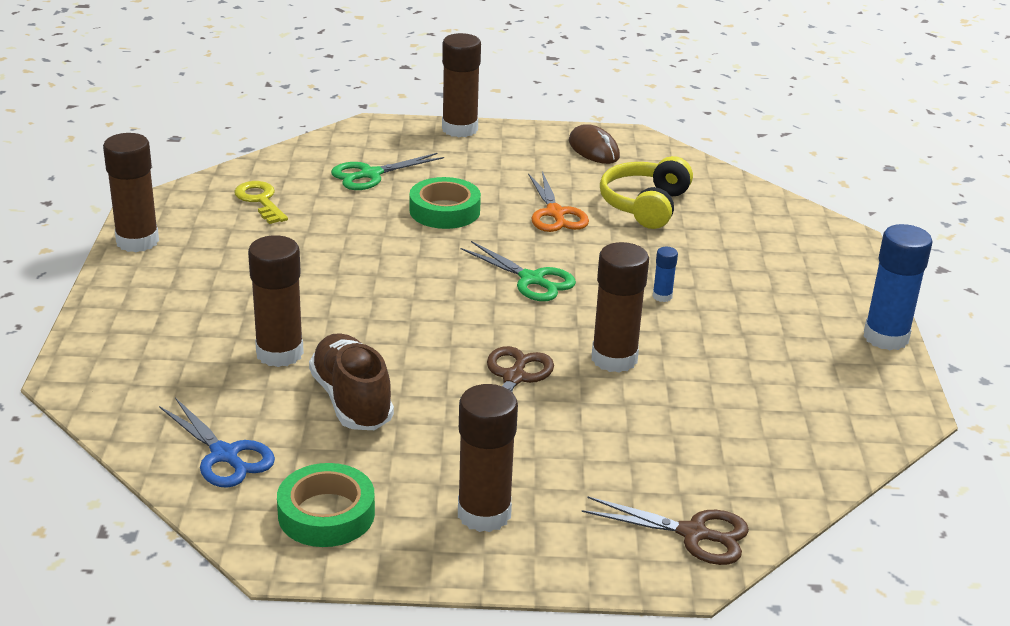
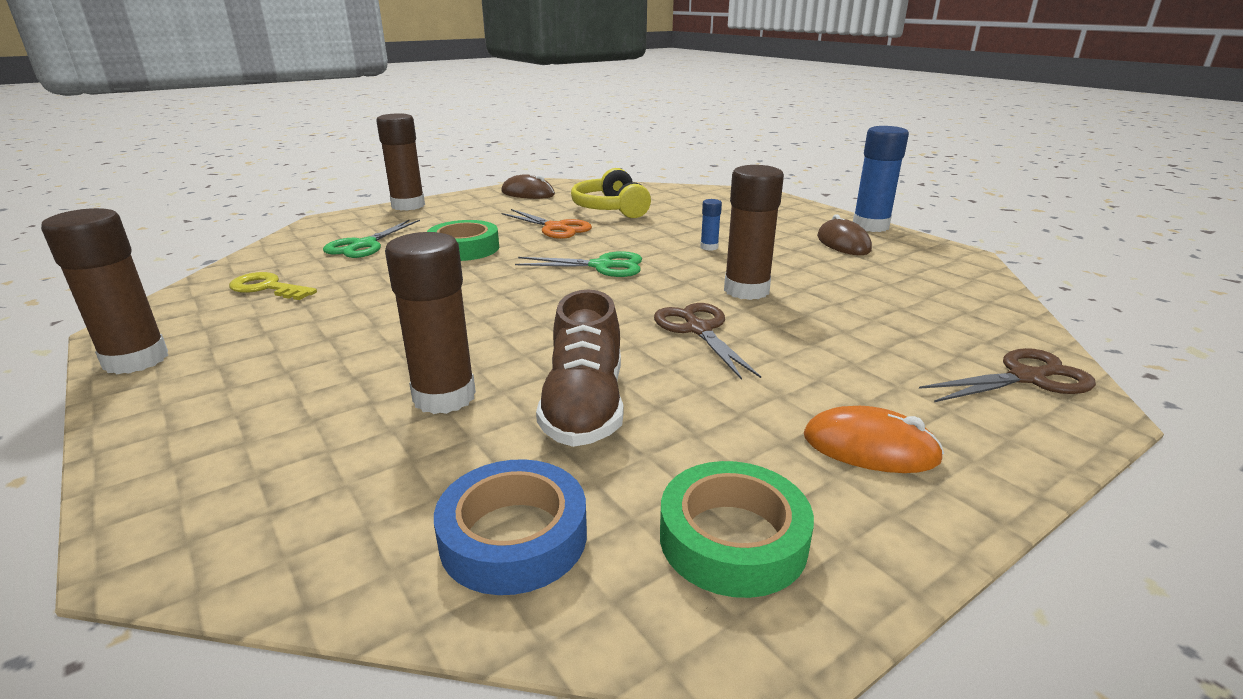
camera: 35 degrees left, 5 degrees down
blue scissors [159,398,275,488] -> blue tape [434,459,587,595]
brown shoe [309,333,394,430] -> brown shoe turned 120 degrees counterclockwise [536,289,623,447]
brown glue stick [458,384,518,532] -> orange mouse [804,406,944,473]
none -> brown mouse [817,214,872,255]

